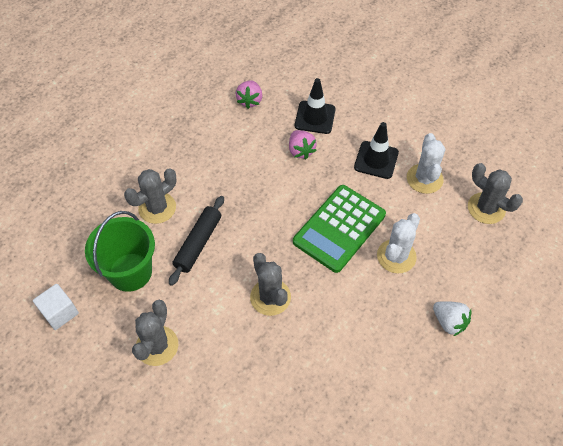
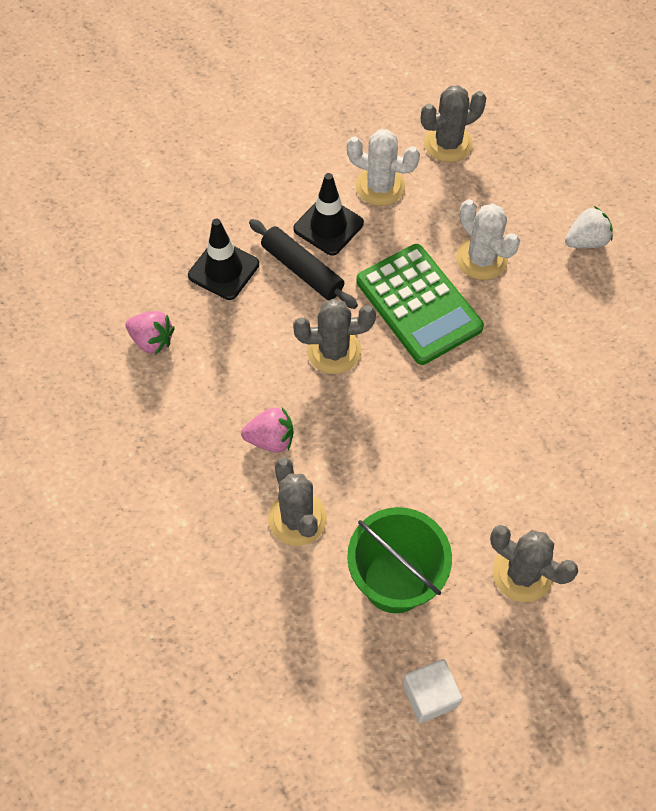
camera: 70 degrees left, 5 degrees up
black rolling pin [169,196,224,286] -> black rolling pin moved to [249,219,358,309]
grey cactus [250,253,291,316] -> grey cactus moved to [293,299,376,374]
pink strawberry [289,130,317,159] -> pink strawberry moved to [241,407,294,453]

